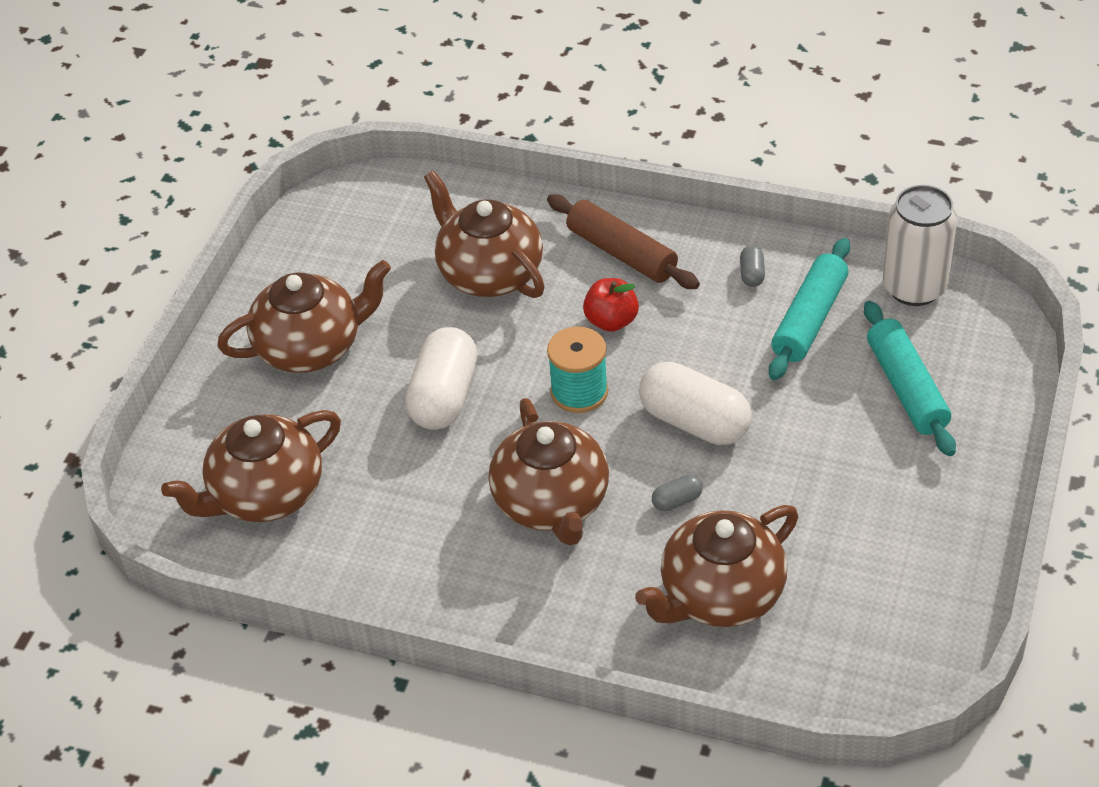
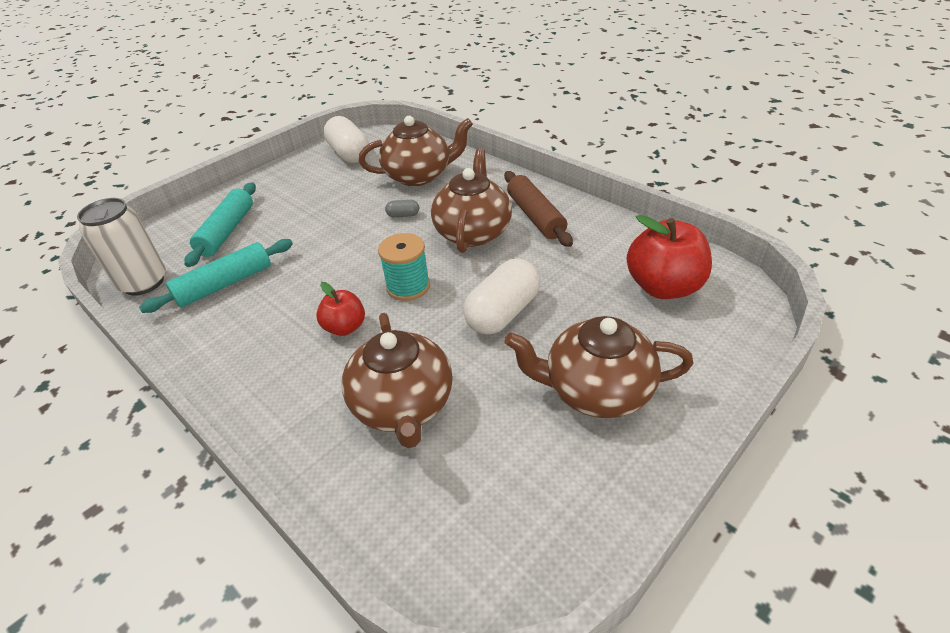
camera: 155 degrees left, 5 degrees down
brown teapot [161,410,341,522] -> red apple [626,215,712,299]
brown rolling pin [547,194,700,289] -> brown rolling pin moved to [504,171,573,247]
white capsule [639,362,752,445] -> white capsule moved to [323,116,369,163]
grey capsule [740,245,765,287] -> none

